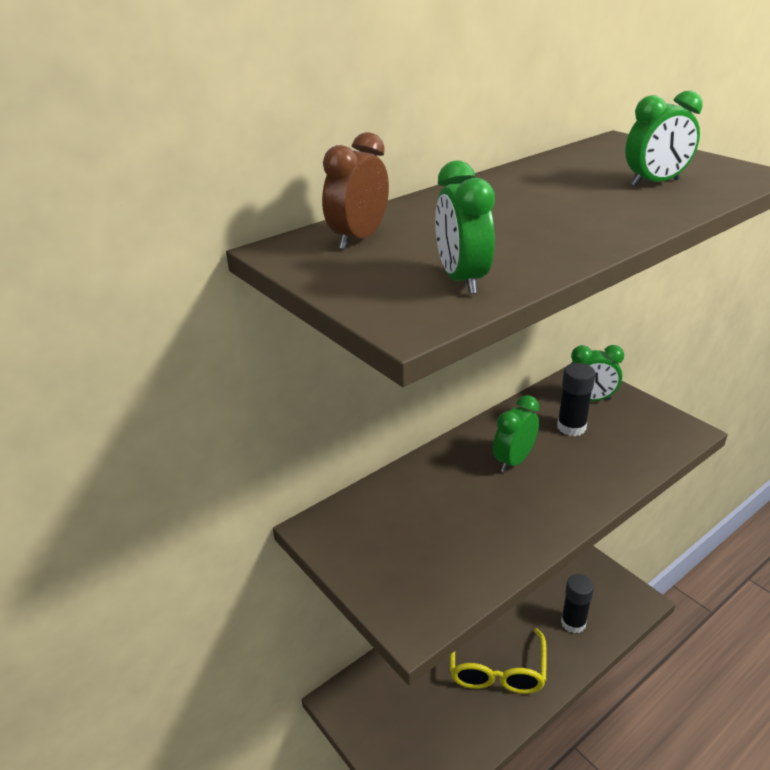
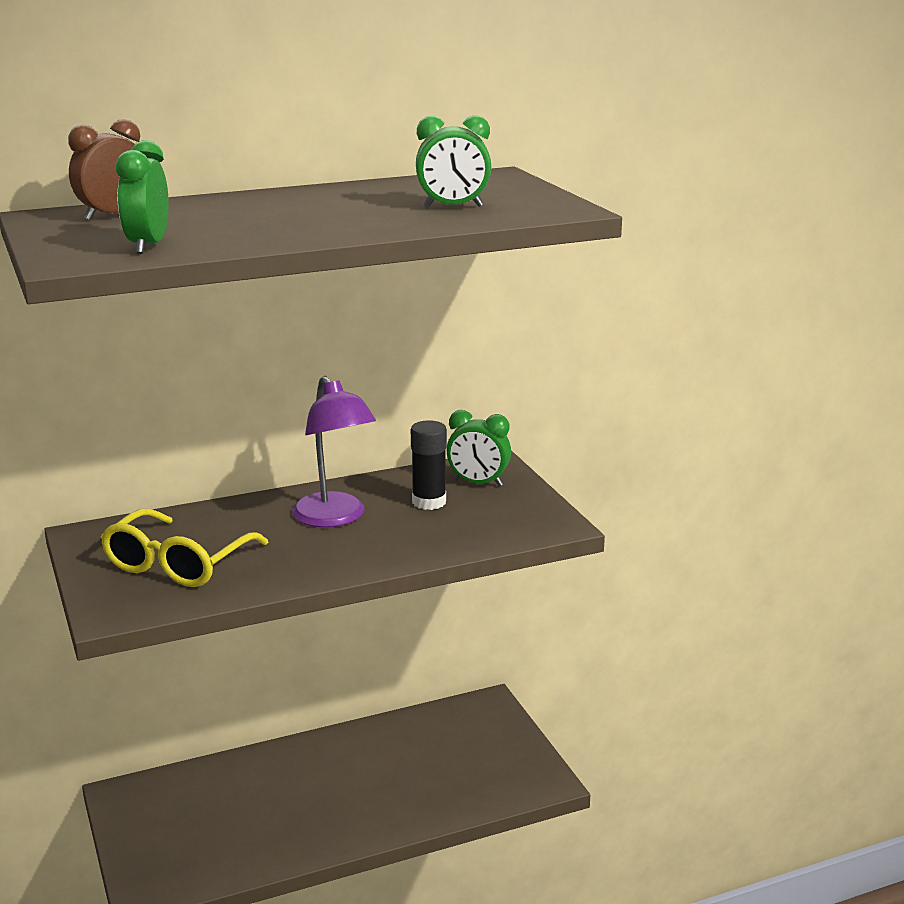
camera: 15 degrees right, 10 degrees down
yellow glasses [450,628,547,694] -> yellow glasses moved to [101,509,268,587]
green clock [493,395,539,472] -> purple lamp [292,376,376,528]
black glue stick [561,574,594,634] -> none

